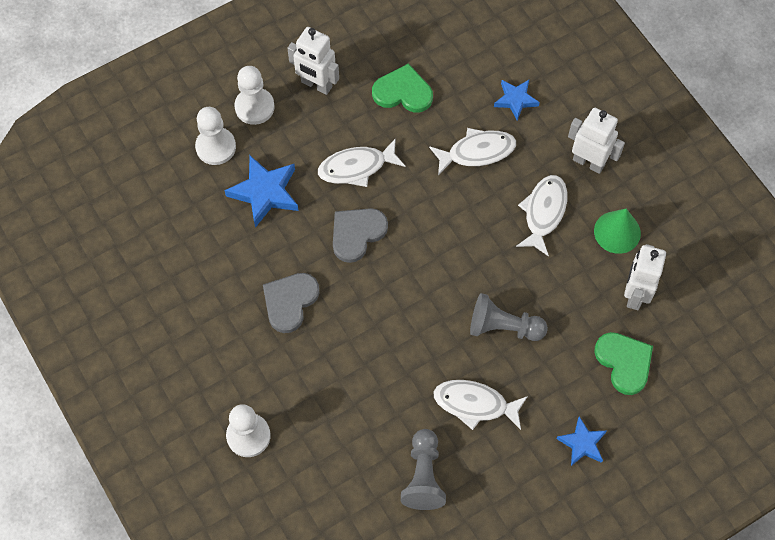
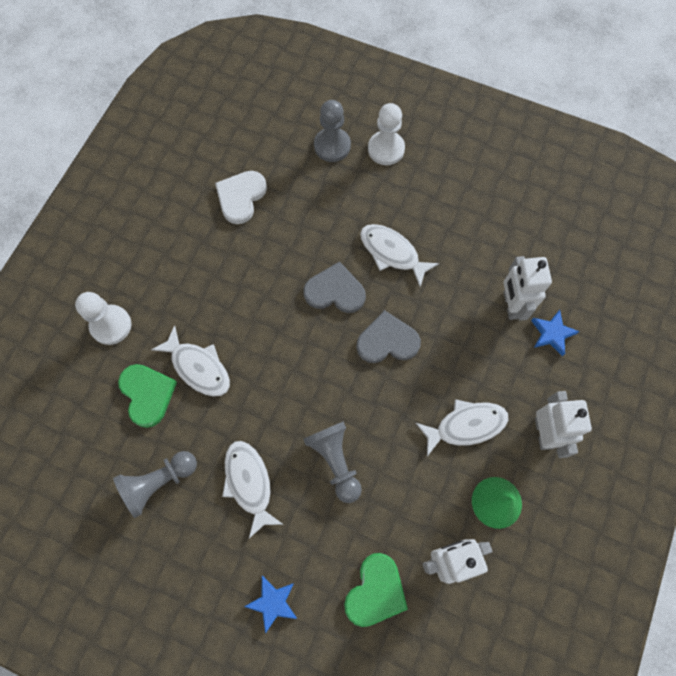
camera: 55 degrees right, 5 degrees up
white pawn [195,107,236,165] -> grey pawn [314,100,351,162]
blue star [224,156,298,228] -> none
grey heart [263,273,319,333] -> grey heart moved to [356,310,421,363]
white robot [287,27,339,95] -> white robot moved to [504,256,552,321]
green heart [372,63,433,113] -> green heart moved to [118,364,177,428]
white fish [429,128,516,175] -> white fish moved to [151,325,230,397]
none -> white heart [215,171,267,224]

